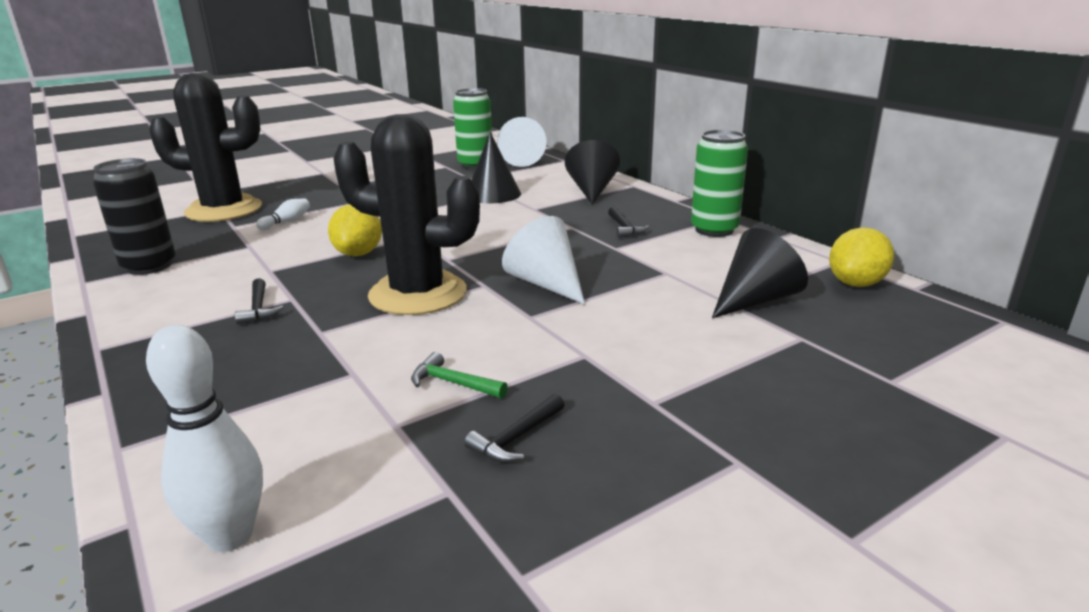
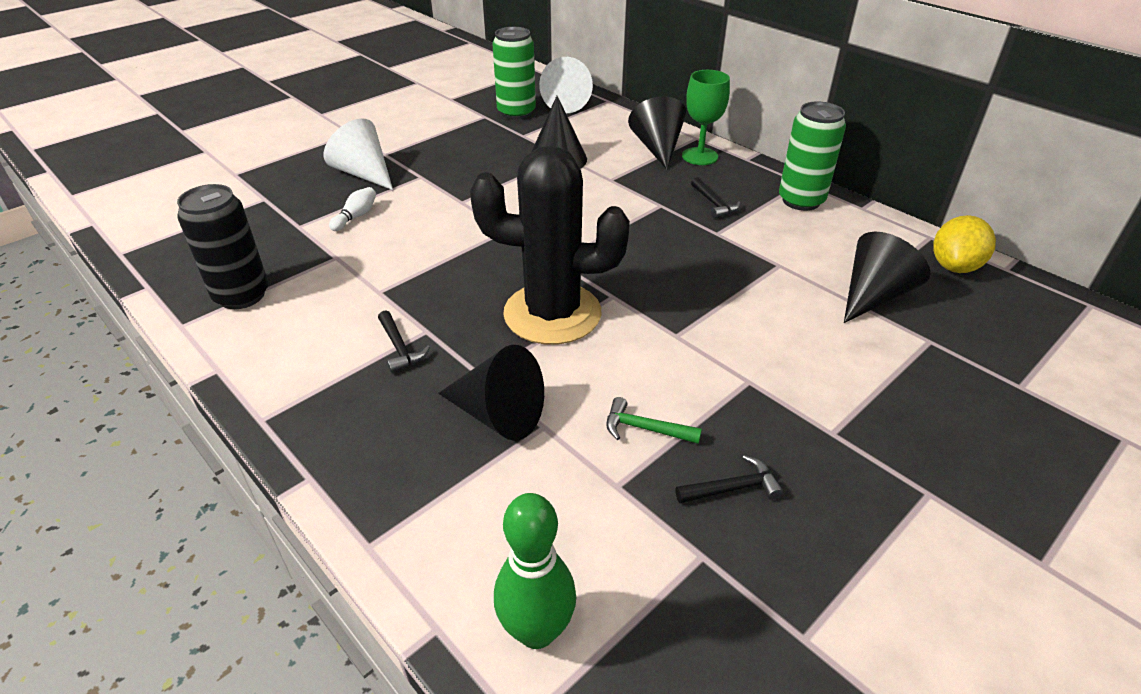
camera: 10 degrees left, 15 degrees up
white bowling pin [146,325,263,552] -> green bowling pin [494,493,576,649]
black cactus [149,73,262,222] -> none
yellow lemon [328,204,382,257] -> none
black hammer [464,394,564,463] -> black hammer turned 135 degrees counterclockwise [675,455,784,504]
white cone [502,216,585,305] -> white cone moved to [324,118,393,190]
none -> black cone [438,345,544,441]
none -> green goblet [682,70,730,165]

